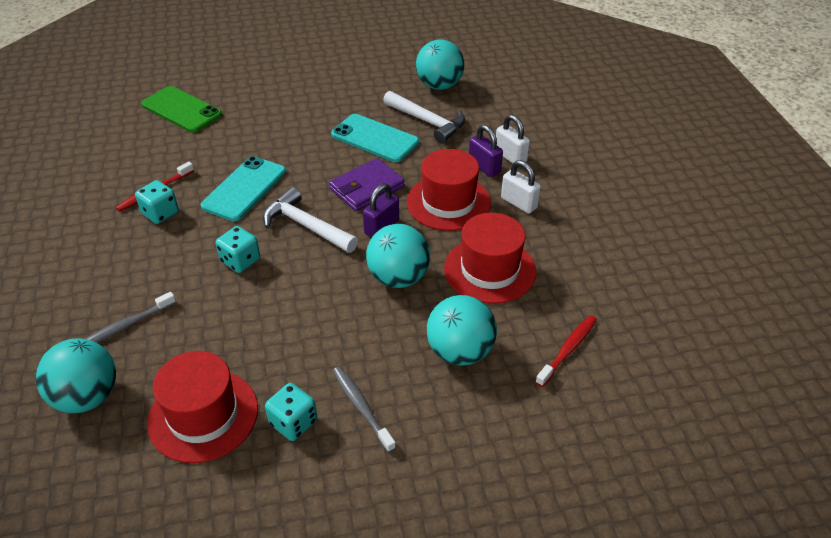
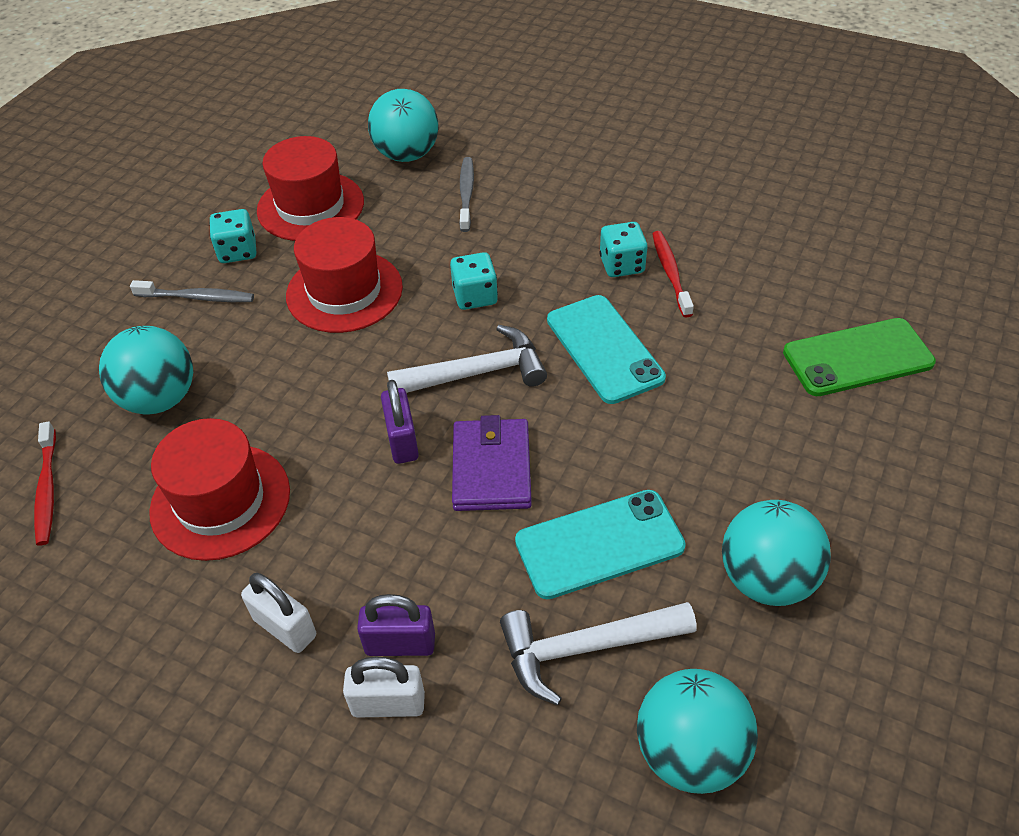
camera: 130 degrees right, 5 degrees up
turquoise ball [366,224,430,288] -> turquoise ball moved to [722,500,831,606]
red hat [407,149,491,231] -> red hat moved to [286,217,403,333]
white padlock [501,160,541,214] -> white padlock turned 45 degrees clockwise [241,573,316,653]

